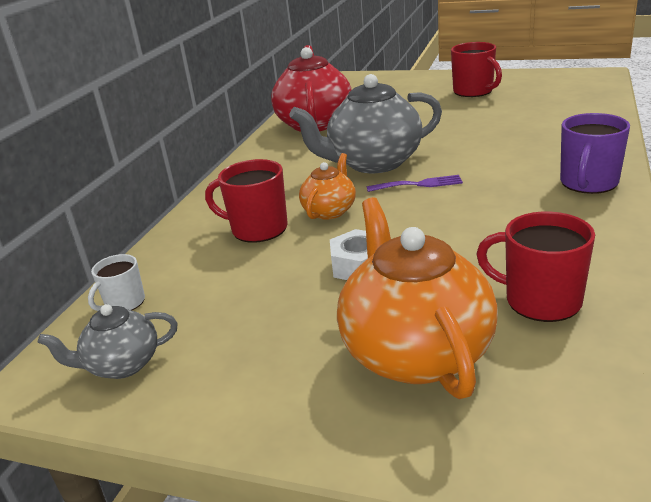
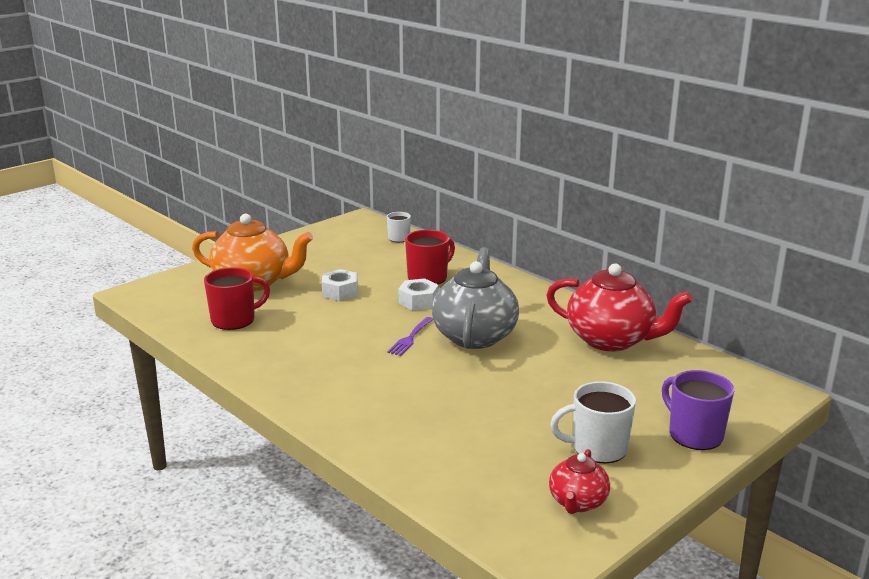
camera: 115 degrees right, 5 degrees down
grey teapot [38,304,178,379] -> none
orange teapot [299,153,356,220] -> white nut [398,278,439,310]
red mug [451,42,502,97] -> white mug [550,381,636,463]
purple mug [560,113,630,194] -> purple mug moved to [662,370,734,450]
none -> red teapot [549,449,610,514]

